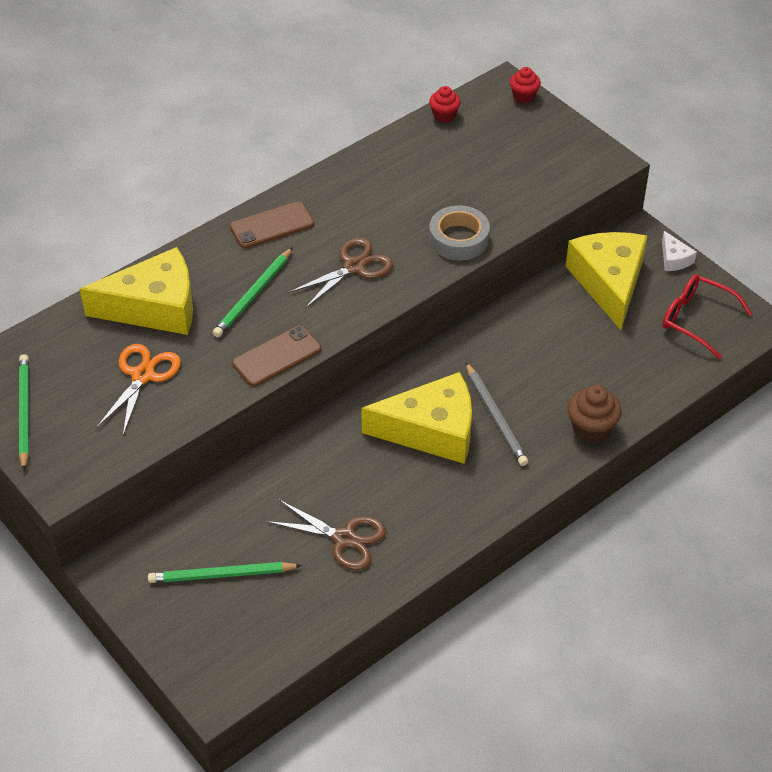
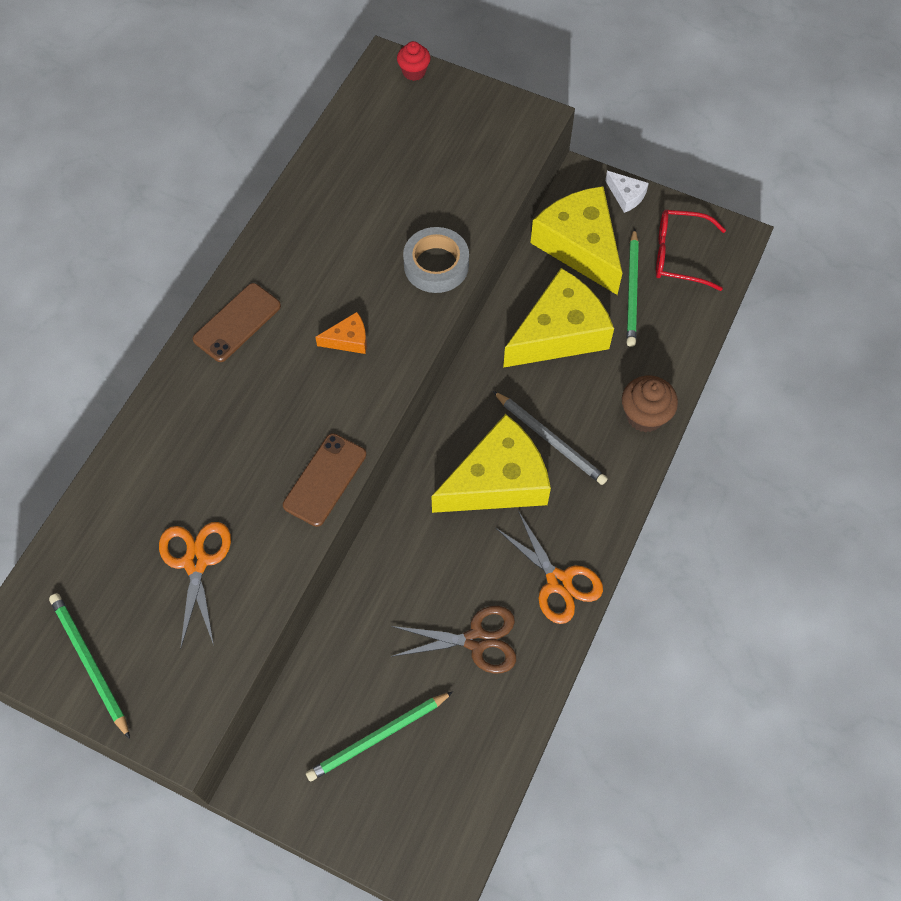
camera: 25 degrees left, 15 degrees up
yellow cheese [80,247,193,335] -> yellow cheese moved to [503,268,614,368]
green pencil [213,247,293,337] -> green pencil moved to [626,228,639,347]
brown scissors [288,238,393,308] -> orange cheese [315,312,367,354]
red cupcake [429,86,461,123] -> none
none -> orange scissors [496,511,603,624]

